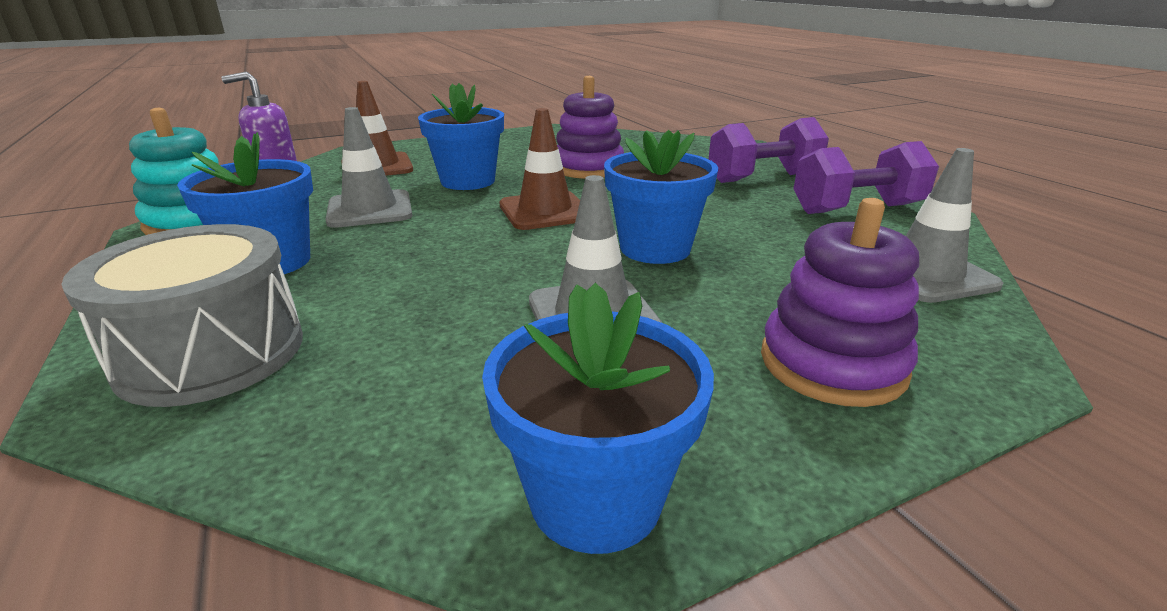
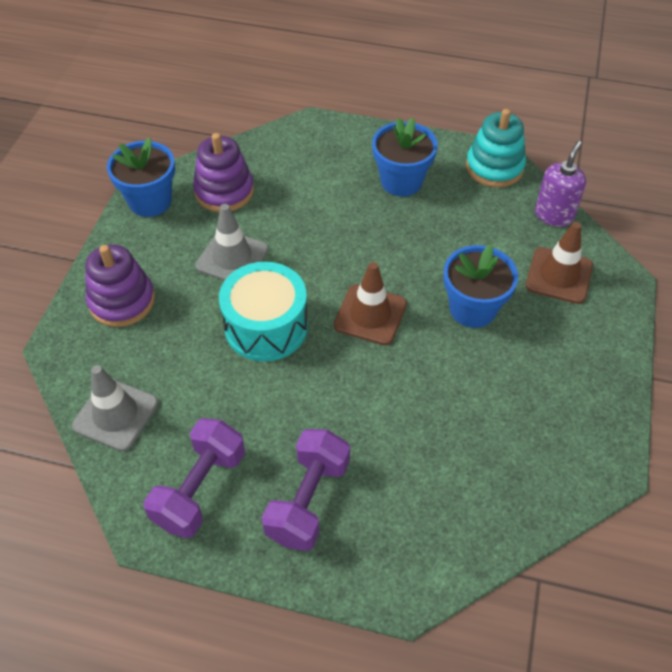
camera: 130 degrees right, 25 degrees up
grey drum [61,224,303,407] -> none
grey traffic cone [326,107,412,228] -> none
purple stacking toy [556,76,624,179] -> purple stacking toy moved to [193,133,254,212]
blue flower pot [604,130,718,264] -> turquoise drum [219,262,308,362]

